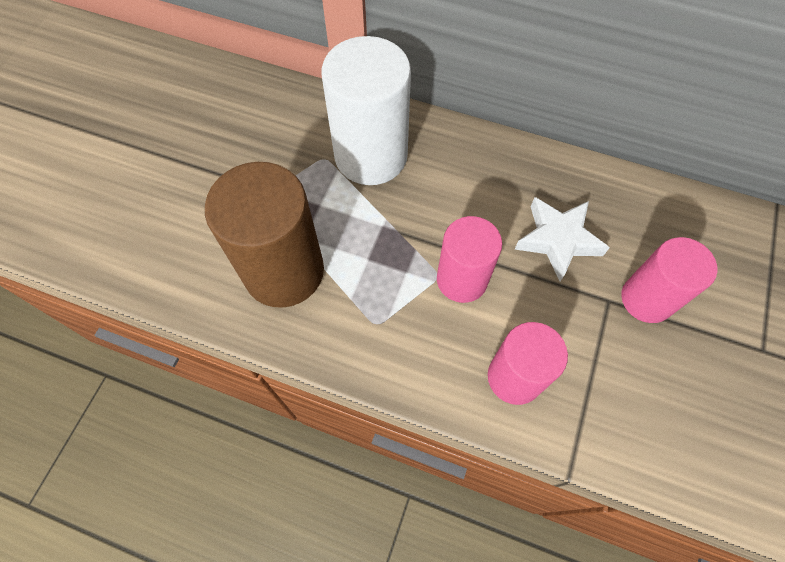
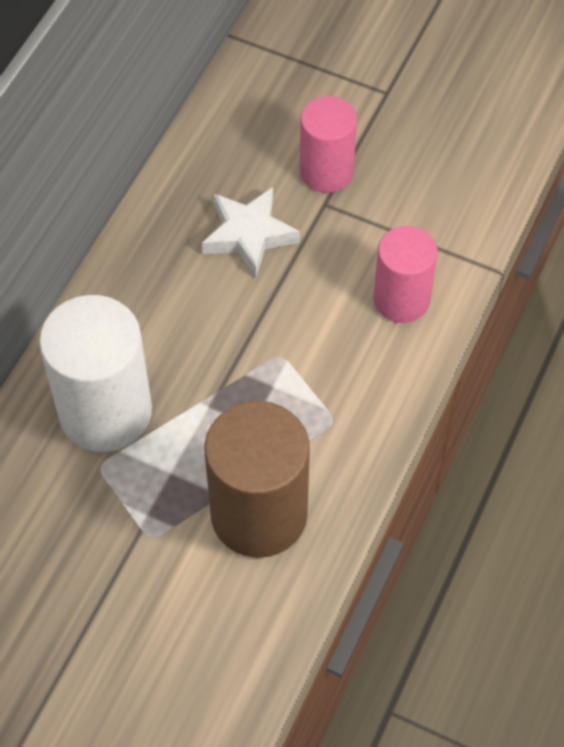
camera: 85 degrees left, 5 degrees down
pink cylinder [437,216,502,303] -> none

